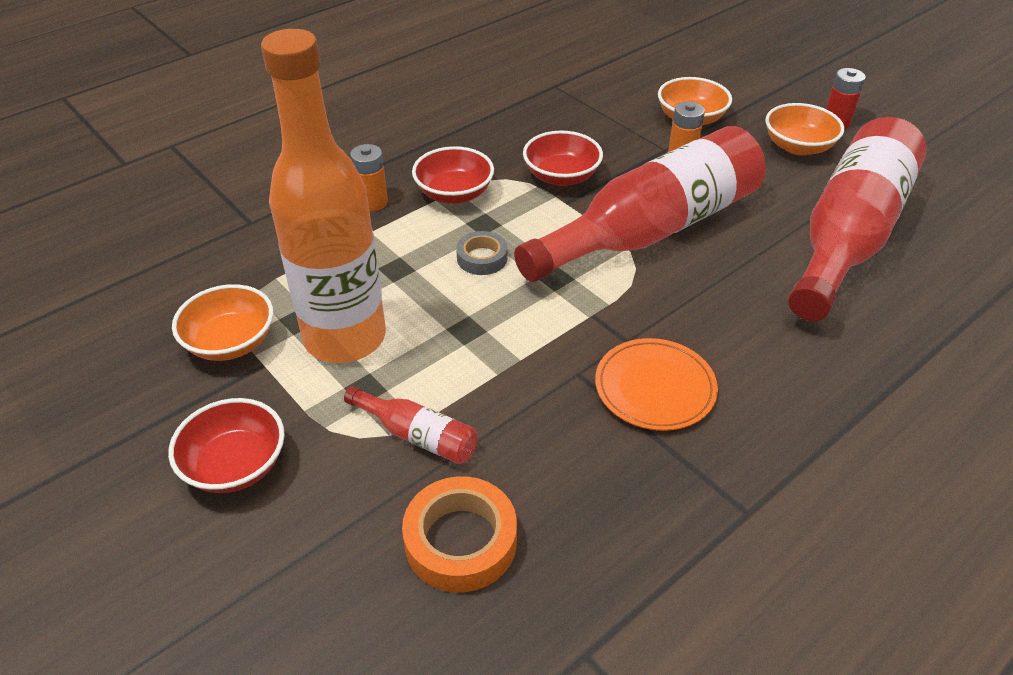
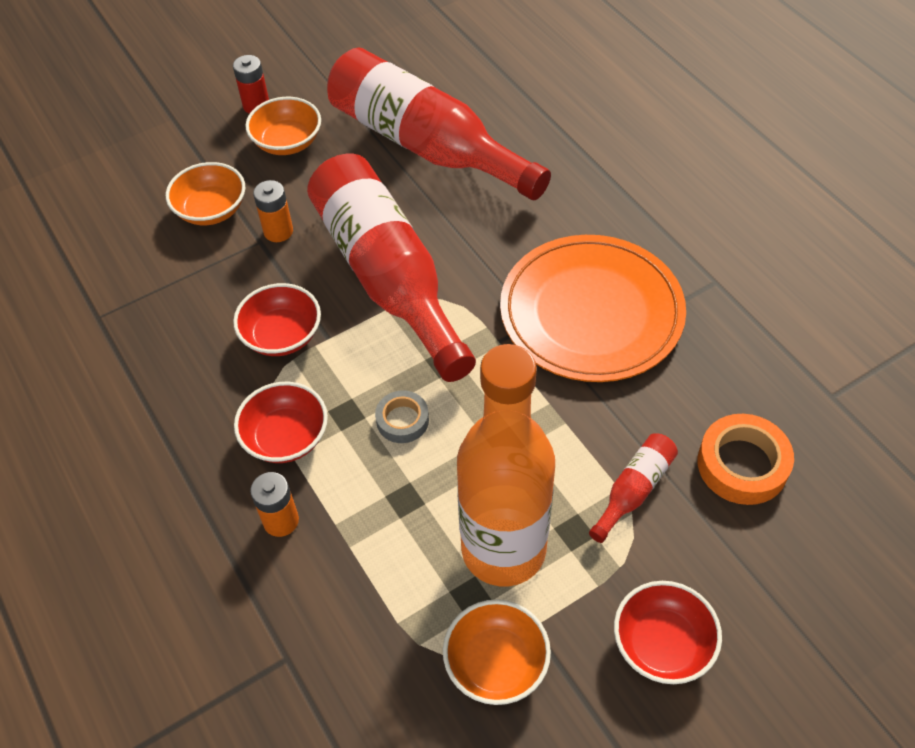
camera: 80 degrees left, 10 degrees up
orange plate [595,338,718,431] -> orange plate [500,235,686,382], size x1.81

